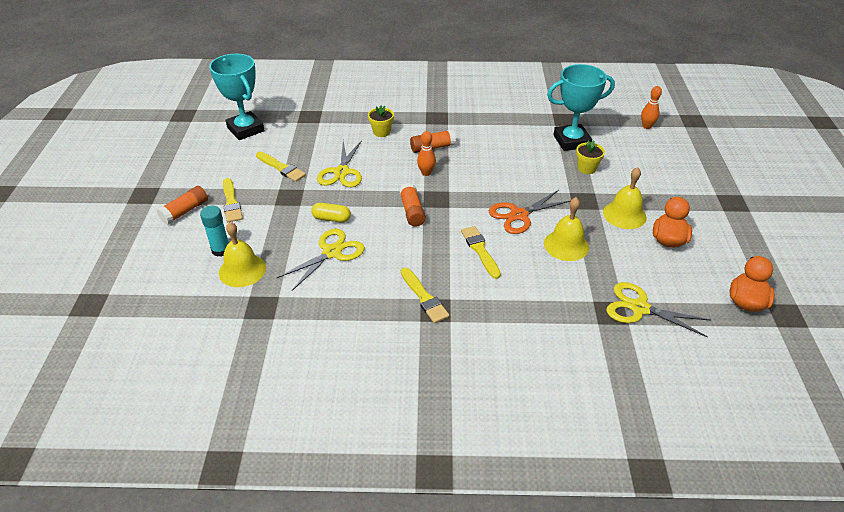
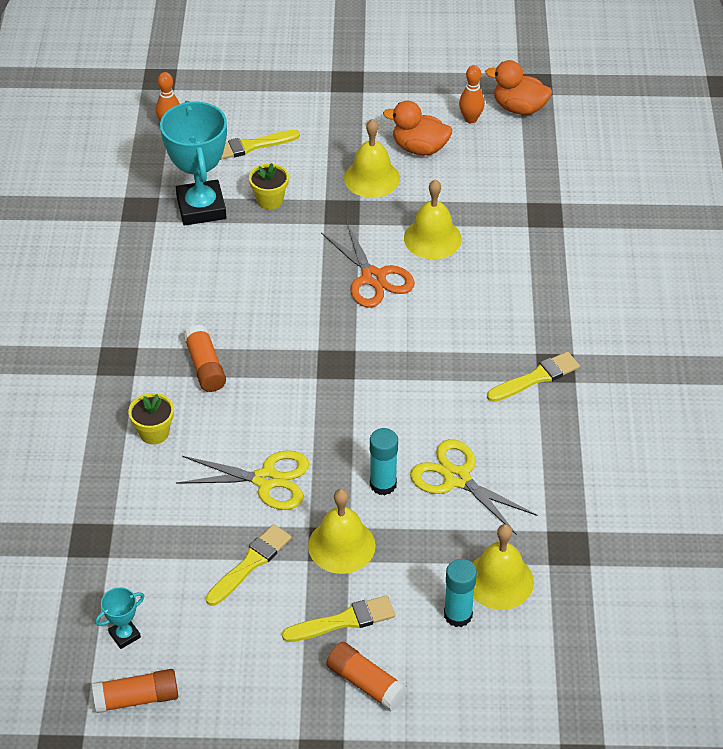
camera: 90 degrees left, 5 degrees up
turquoise trophy [209,54,265,140] -> turquoise trophy [95,587,144,649], size x0.44
yellow capsule [311,203,351,223] -> turquoise glue stick [370,428,398,495]
orange glue stick [399,183,426,227] -> orange glue stick moved to [92,669,178,713]
orange bowling pin [417,131,436,176] -> orange bowling pin moved to [459,65,485,123]
yellow brush [461,226,501,279] -> yellow brush moved to [220,130,300,160]
yellow scissors [606,282,710,337] -> none
none -> yellow bell [308,489,376,574]

